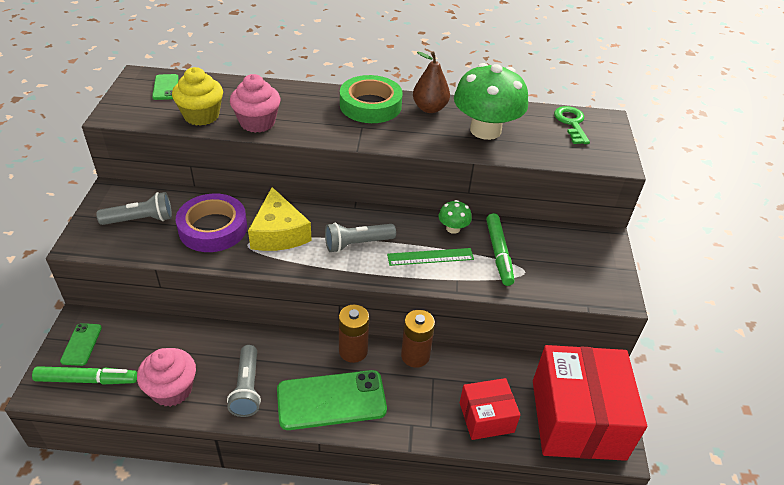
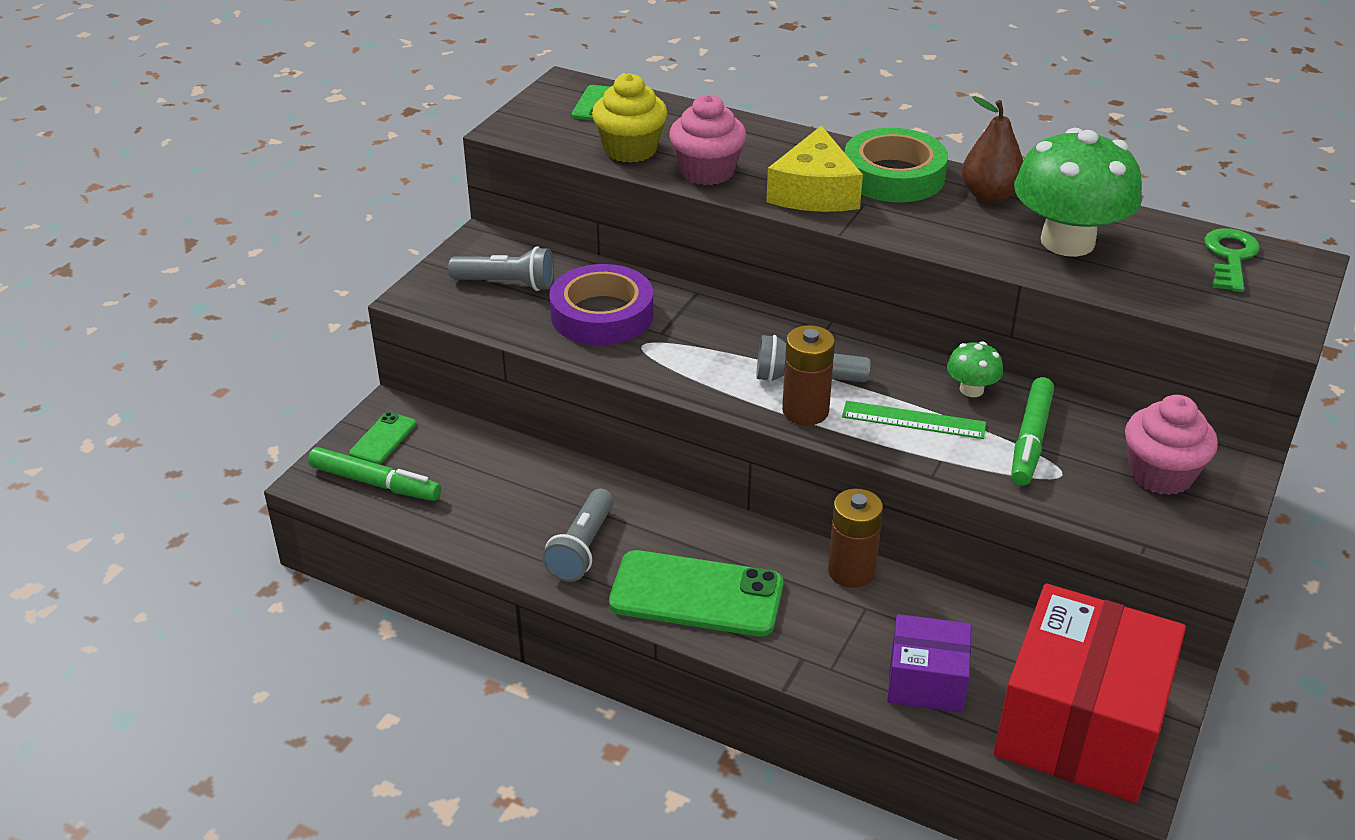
camera: 25 degrees right, 5 degrees down
pink cupcake [137,348,196,407] -> pink cupcake moved to [1125,395,1218,495]
yellow cheese [248,187,312,251] -> yellow cheese moved to [766,125,863,212]
brown battery [339,305,369,363] -> brown battery moved to [782,325,835,425]
red box [460,378,521,440] -> purple box [887,614,971,713]

